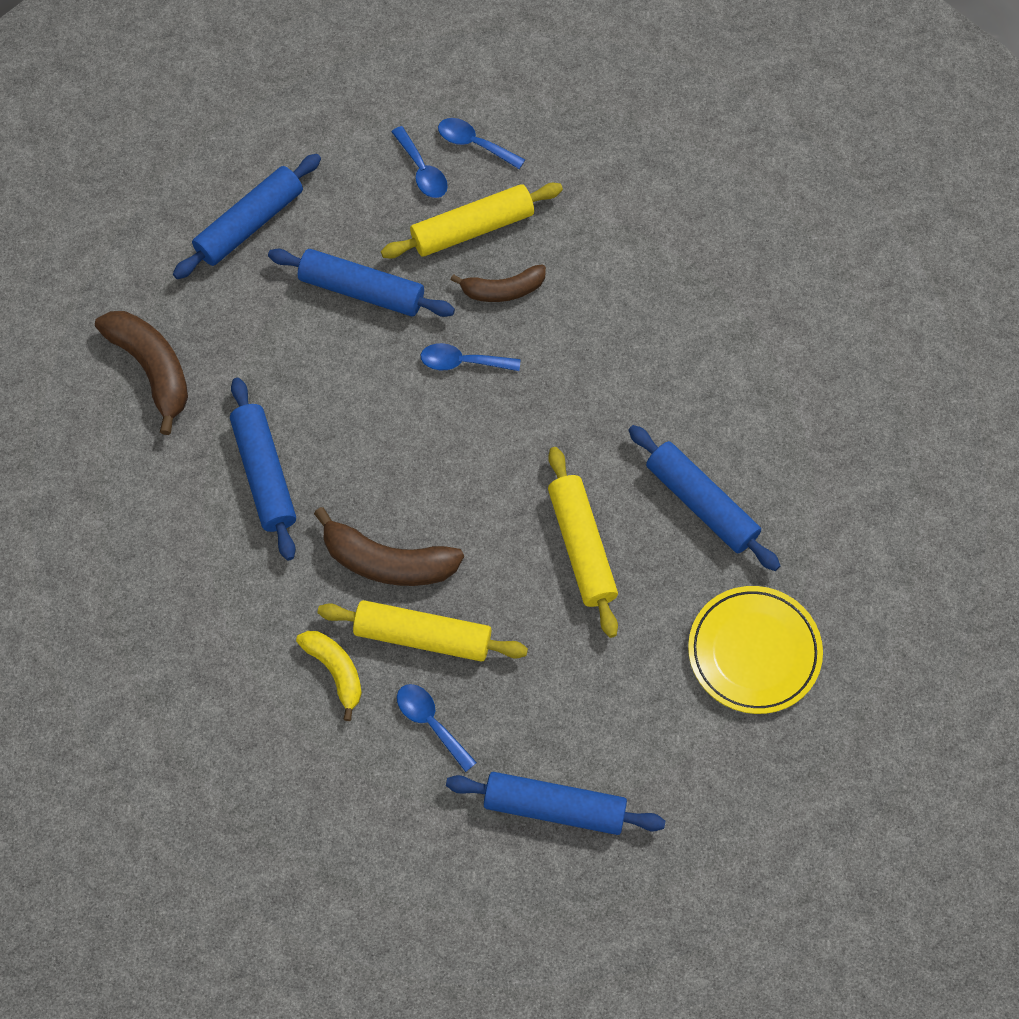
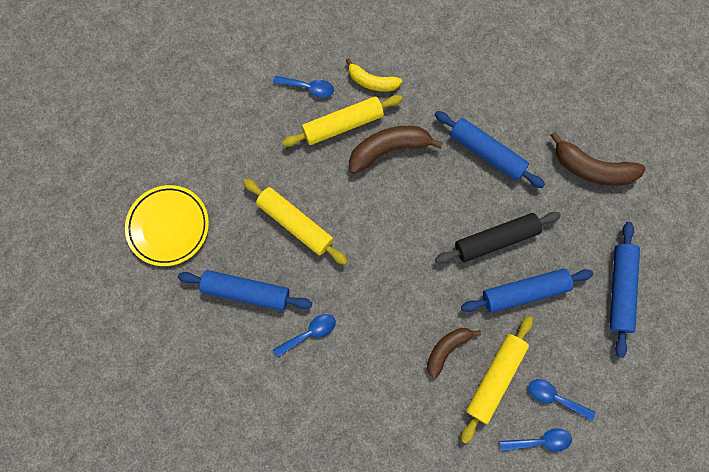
camera: 145 degrees right, 10 degrees up
blue spoon [420,343,520,371] -> blue spoon moved to [273,314,336,358]
blue rolling pin [446,772,665,835] -> none
none -> black rolling pin [435,212,561,264]

